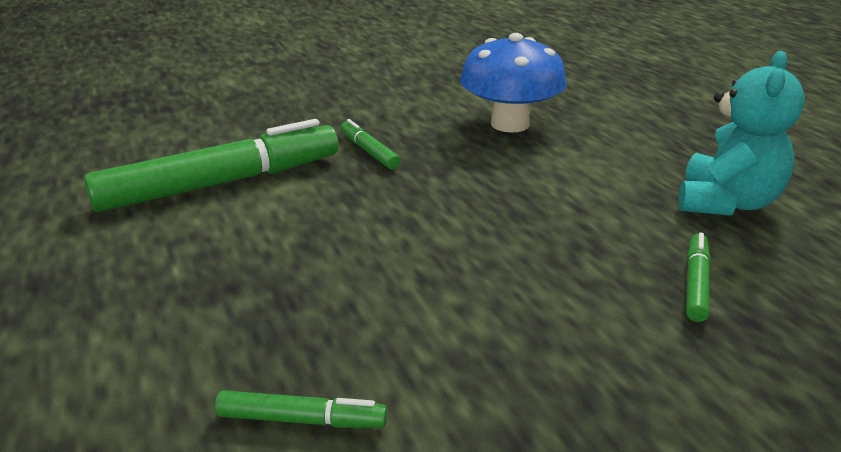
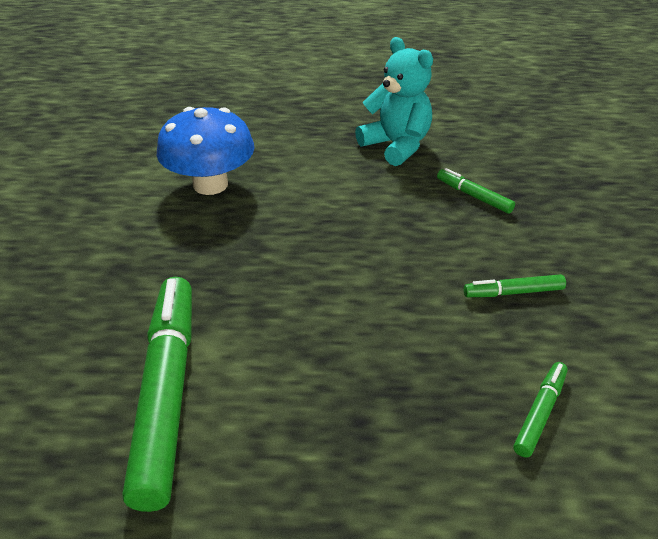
camera: 65 degrees left, 10 degrees up
green marker [341,119,401,170] -> green marker moved to [464,274,566,297]

